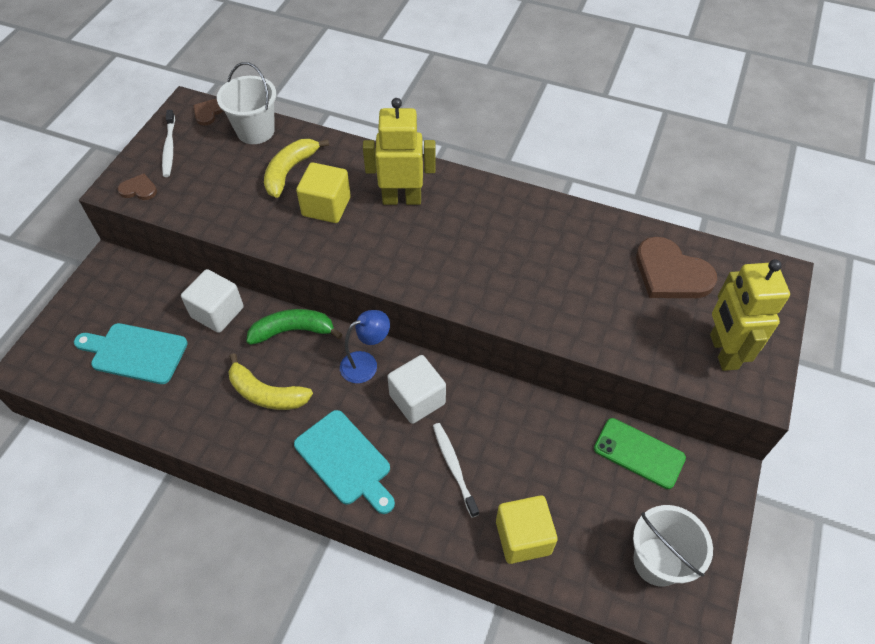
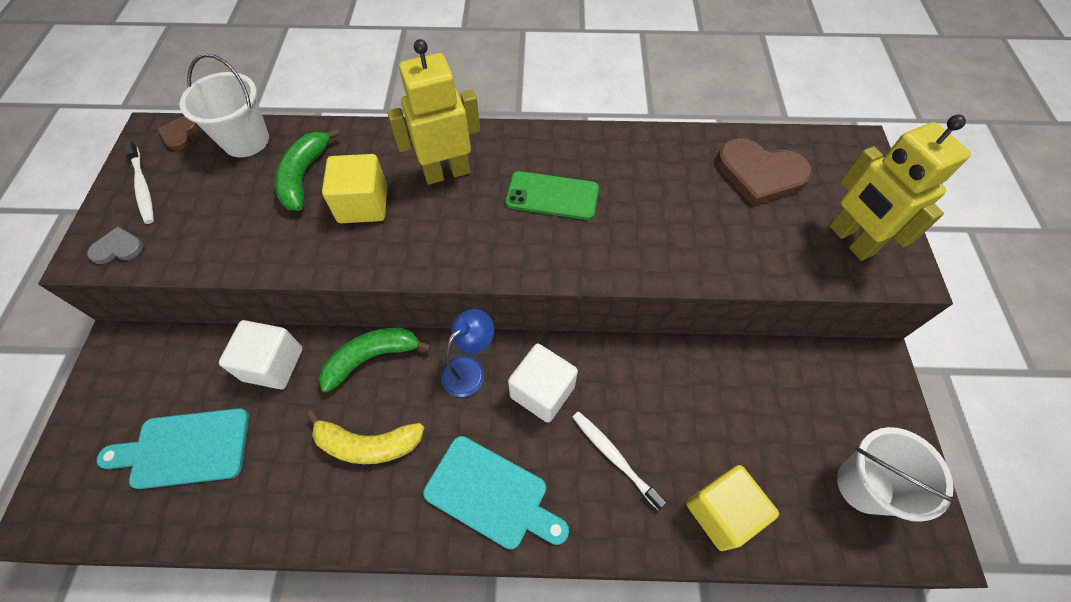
camera: 20 degrees left, 5 degrees up
brown heart [118,173,157,200] -> grey heart [87,227,143,264]
yellow banana [264,139,329,198] -> green banana [274,128,341,211]
green phone [594,418,686,489] -> green phone moved to [505,171,599,220]

